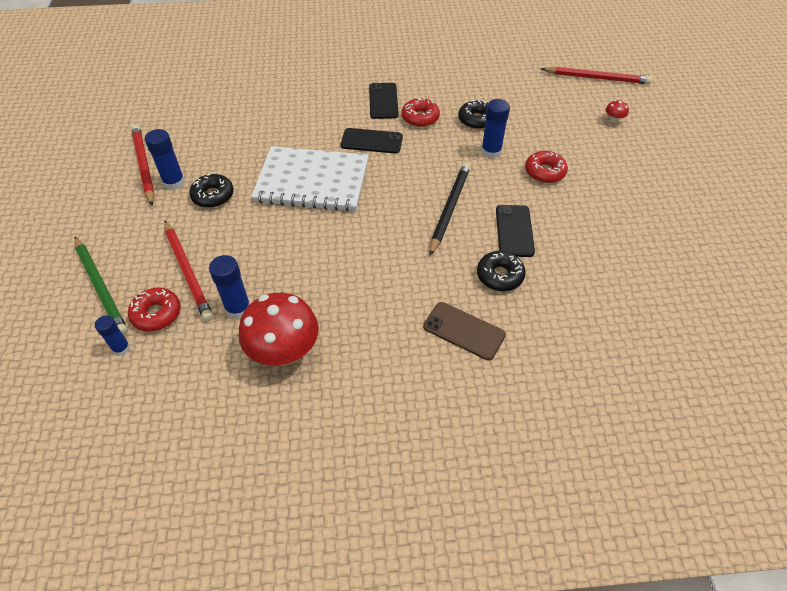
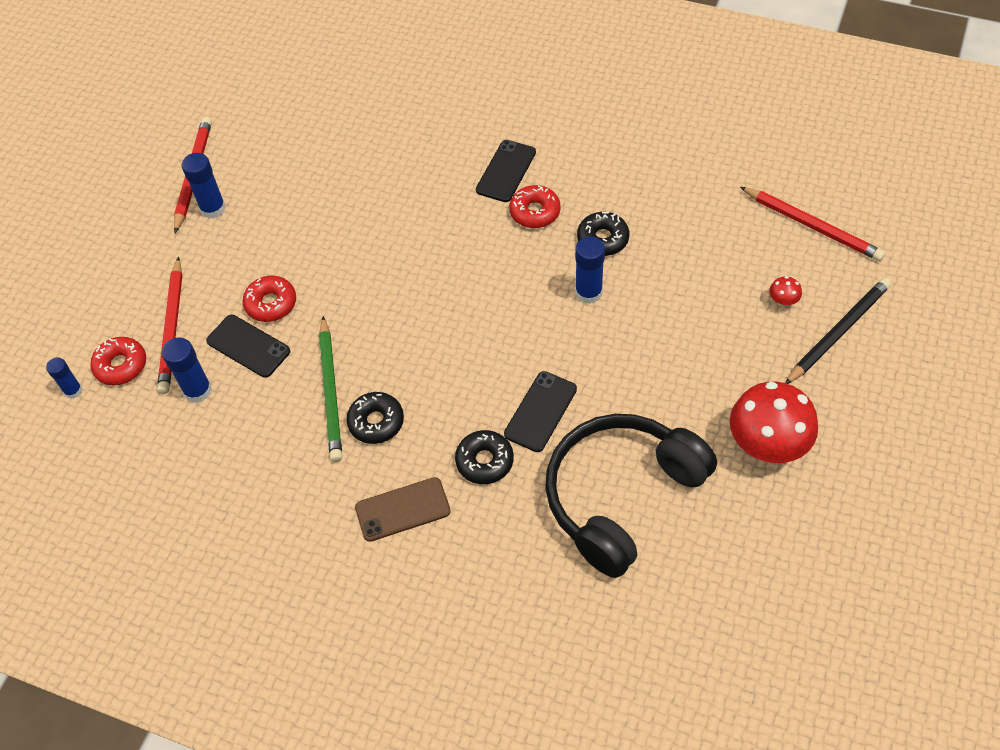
camera: 30 degrees right, 5 degrees up
green pencil [74,237,128,335] -> green pencil moved to [319,316,342,462]
black donut [189,174,234,208] -> black donut moved to [346,392,404,444]
red mushroom [239,293,319,366] -> red mushroom moved to [730,382,818,463]
white notebook [251,146,369,212] -> none
black phone [341,128,403,154] -> black phone moved to [206,315,290,378]
brown phone [423,302,506,360] -> brown phone turned 75 degrees counterclockwise [355,477,451,542]
black pencil [430,163,471,256] -> black pencil moved to [786,278,891,384]
red donut [525,151,568,183] -> red donut moved to [243,276,296,322]
none -> black headphones [545,414,717,578]

